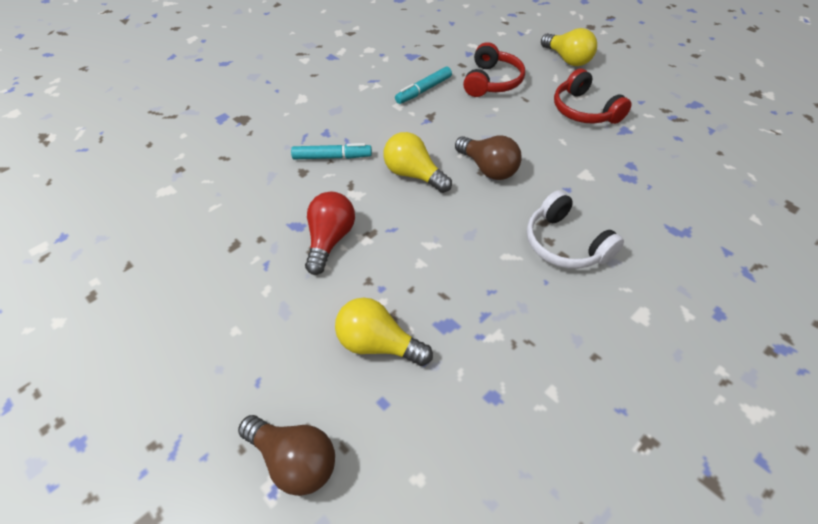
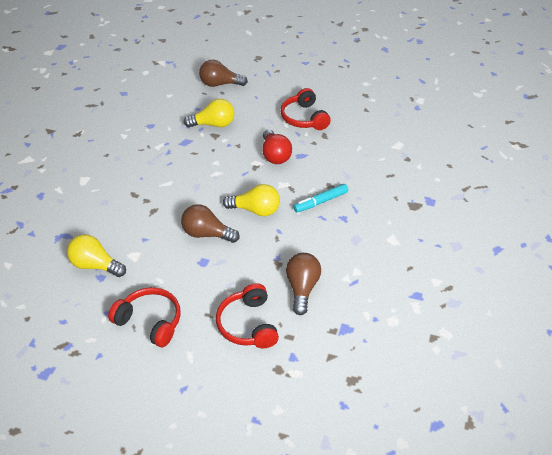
camera: 150 degrees right, 5 degrees down
turquoise marker [395,67,452,104] -> brown light bulb [286,253,321,315]
white headphones [527,190,624,269] -> none
yellow light bulb [541,28,597,66] -> yellow light bulb moved to [67,234,126,277]
none -> red headphones [281,88,331,130]

